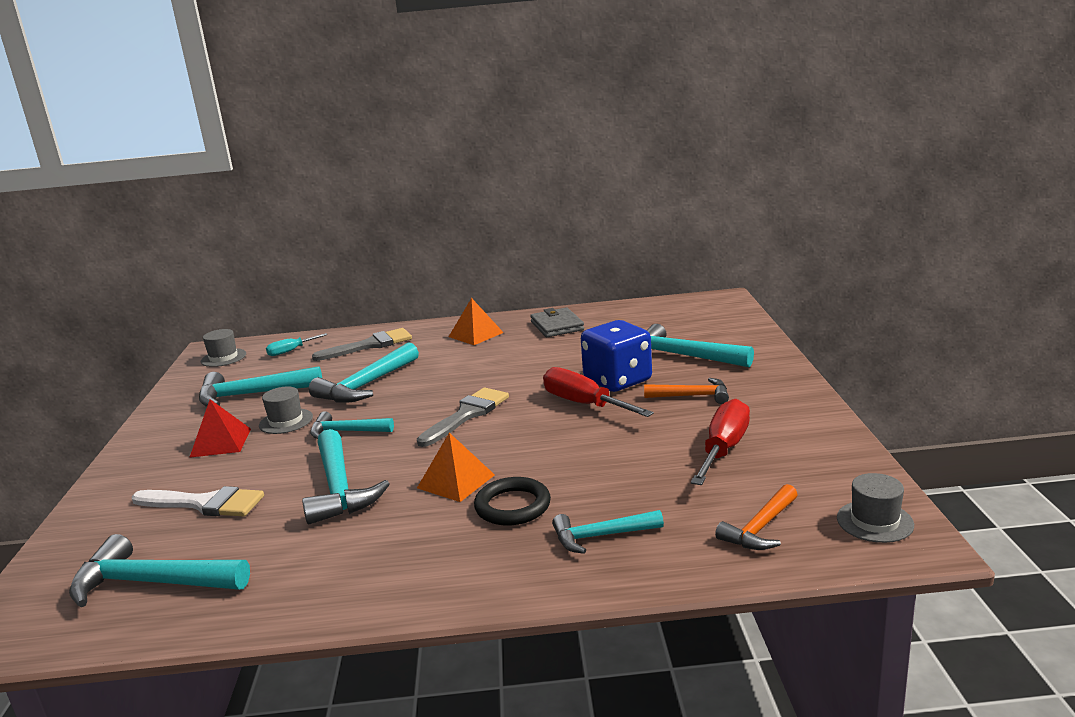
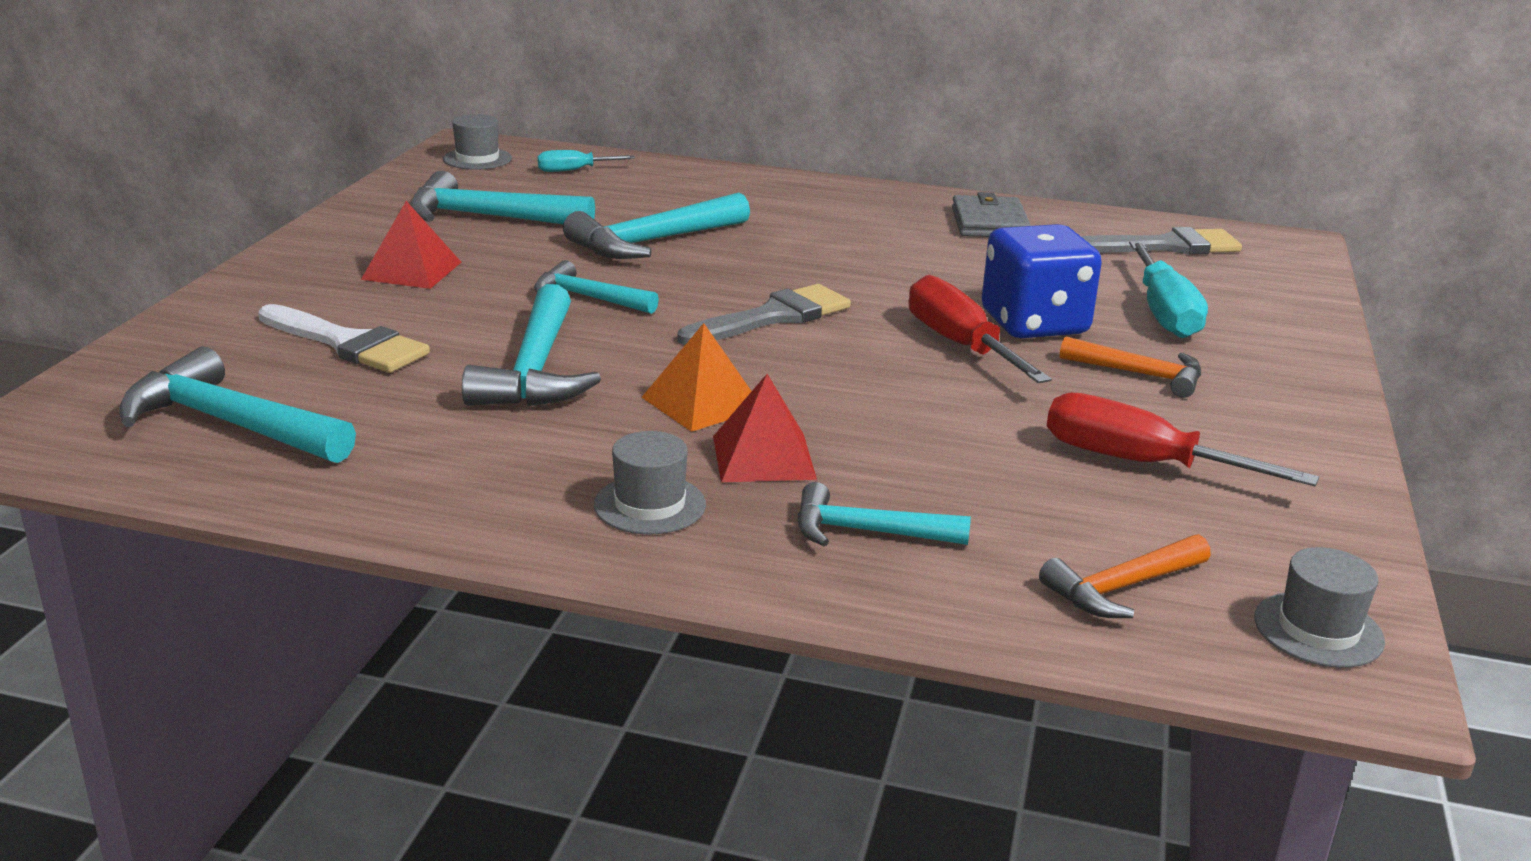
camera: 15 degrees right, 5 degrees up
grey hat [259,386,313,434] -> grey hat moved to [594,431,706,534]
grey brush [312,328,412,361] -> grey brush moved to [1081,227,1242,255]
orange pyramid [449,298,504,345] -> none
black ring [474,477,551,525] -> red pyramid [713,374,817,482]
turquoise hammer [647,324,754,367] -> turquoise screwdriver [1129,241,1208,338]
red screwdriver [691,399,750,485] -> red screwdriver turned 105 degrees counterclockwise [1047,393,1319,486]

